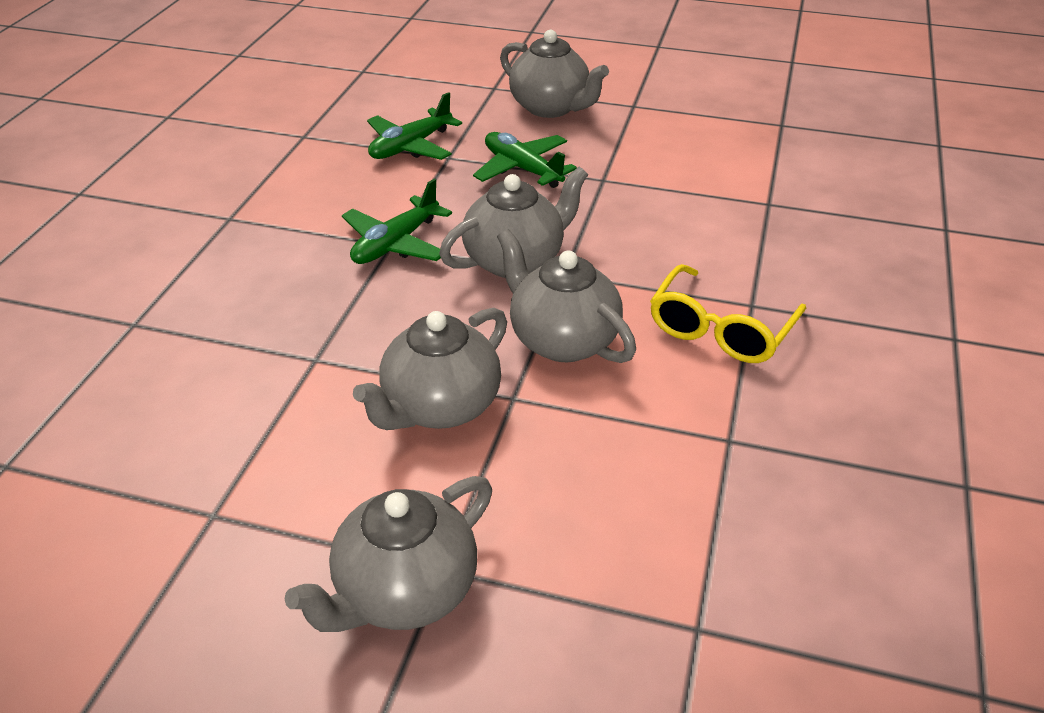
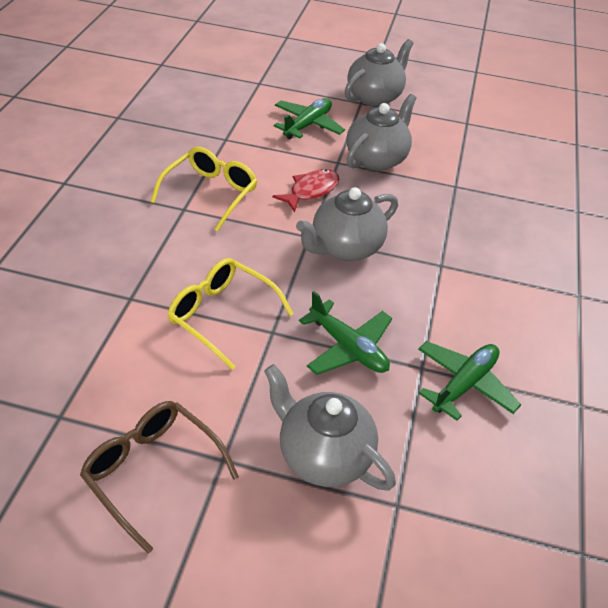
camera: 175 degrees right, 5 degrees up
green plane [342,179,452,264] -> green plane moved to [274,98,345,139]
grey teapot [497,229,636,363] -> red fish [272,169,339,212]
none -> brown glasses [80,401,239,553]
none -> yellow glasses [168,258,294,370]

